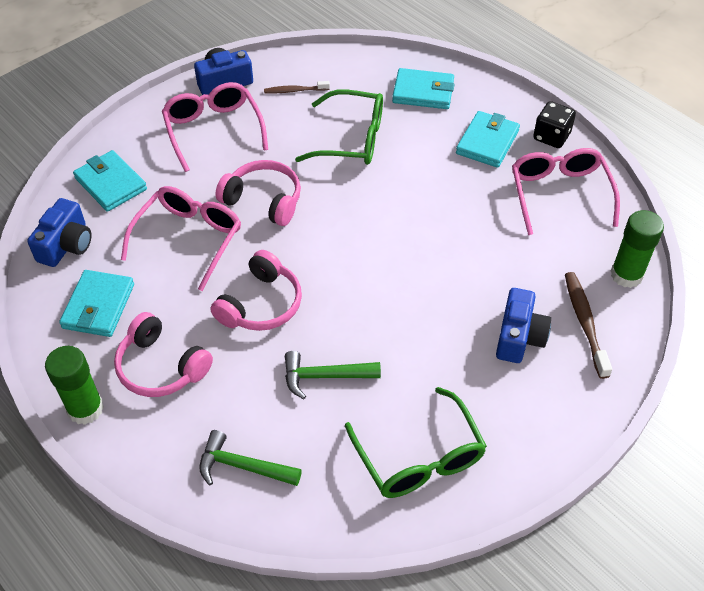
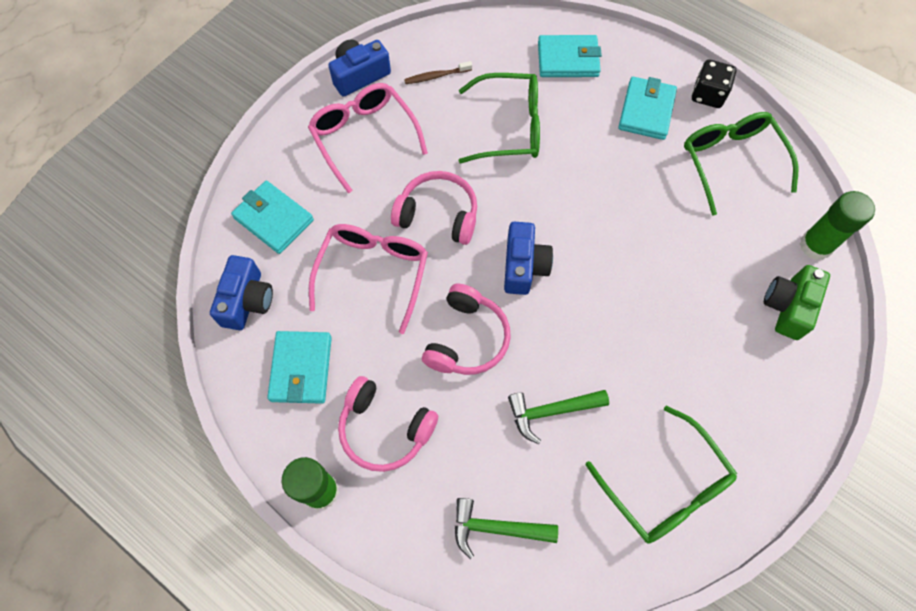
camera: 10 degrees left, 15 degrees up
blue camera [496,288,551,363] -> blue camera moved to [504,222,553,295]
pink glasses [512,148,620,235] -> green glasses [684,112,799,216]
brown toothbrush [565,272,612,379] -> green camera [764,265,830,340]

